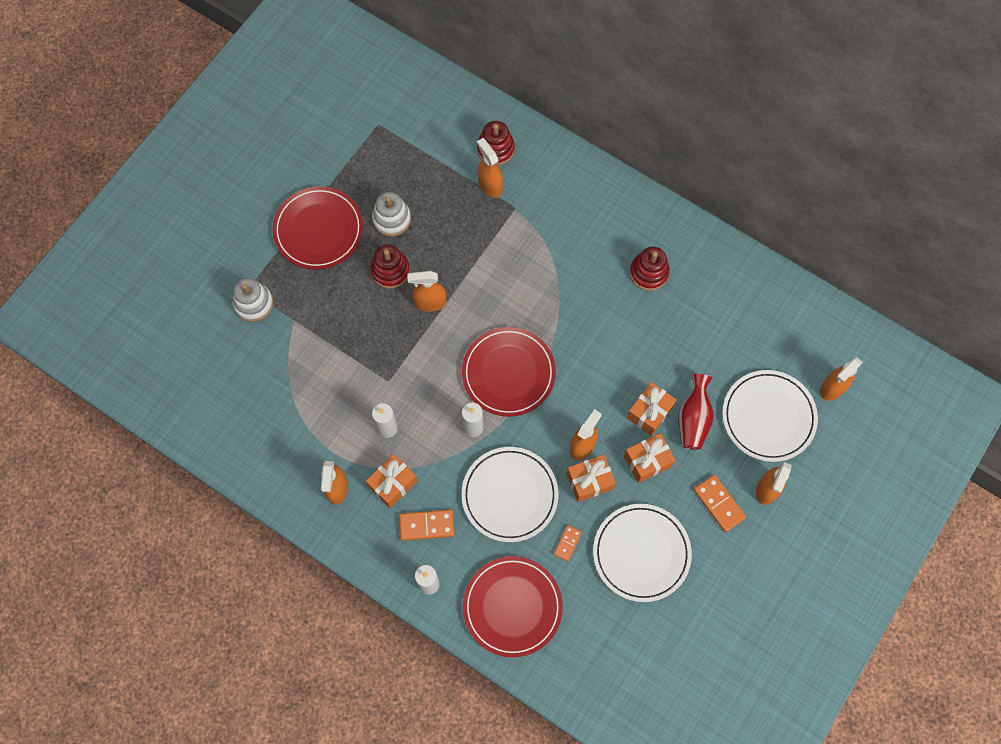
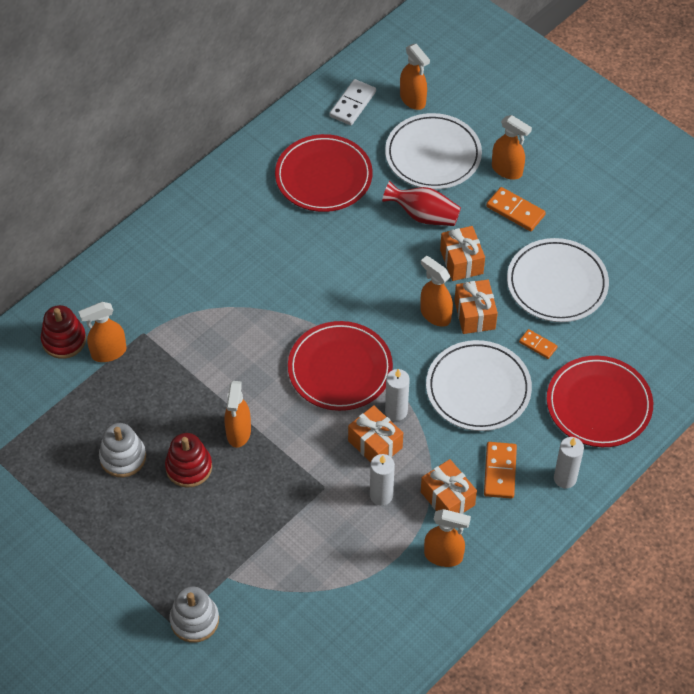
camera: 80 degrees left, 15 degrees down
red plate [273,186,363,269] -> red plate moved to [275,134,373,212]
orange gift [627,382,677,436] -> orange gift moved to [348,405,403,462]
red stacking toy [630,247,670,291] -> none
orange domino [694,475,746,532] -> orange domino turned 60 degrees clockwise [486,187,546,231]
none -> white domino [329,79,376,125]

